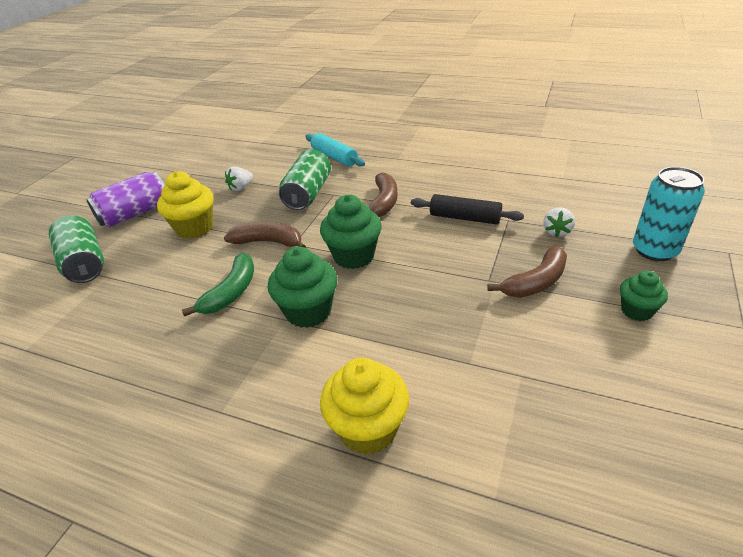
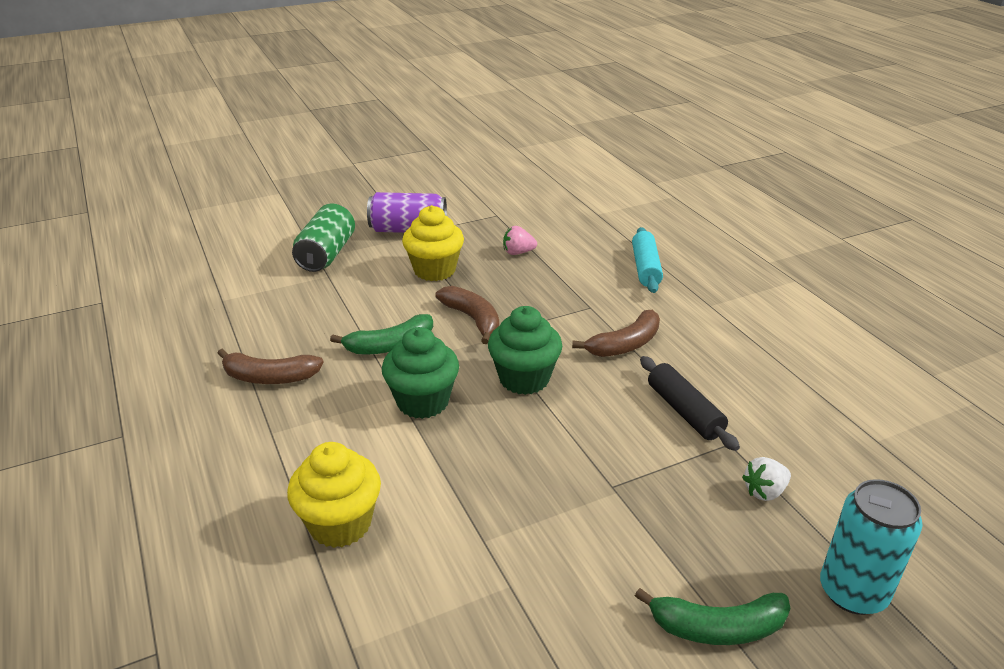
camera: 40 degrees right, 5 degrees down
white strawberry [225,166,253,191] -> pink strawberry [503,226,537,255]
green can [279,149,331,210] -> none
brown banana [487,246,567,298] -> brown banana moved to [217,349,324,384]
green cupcake [620,271,668,321] -> green banana [635,588,791,645]

